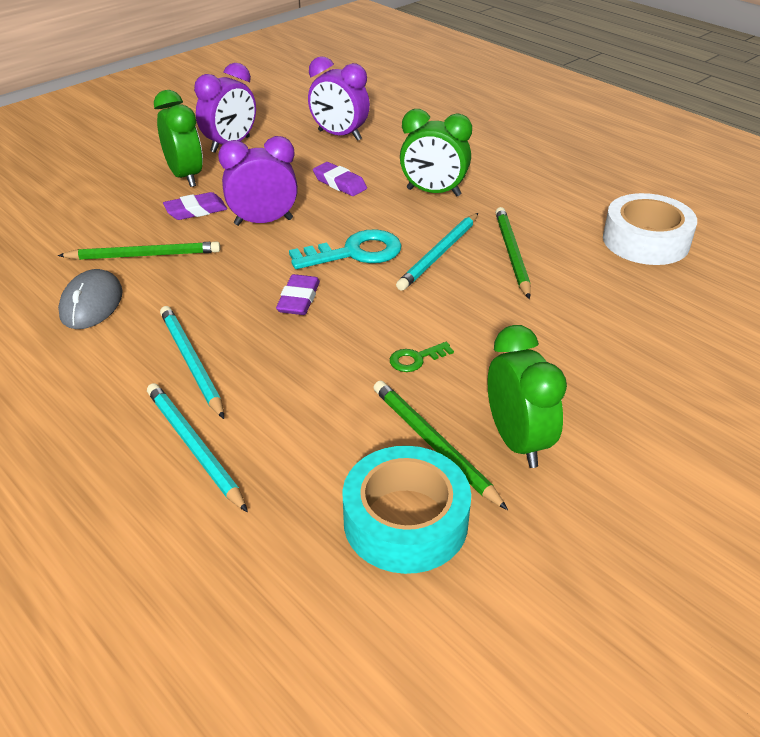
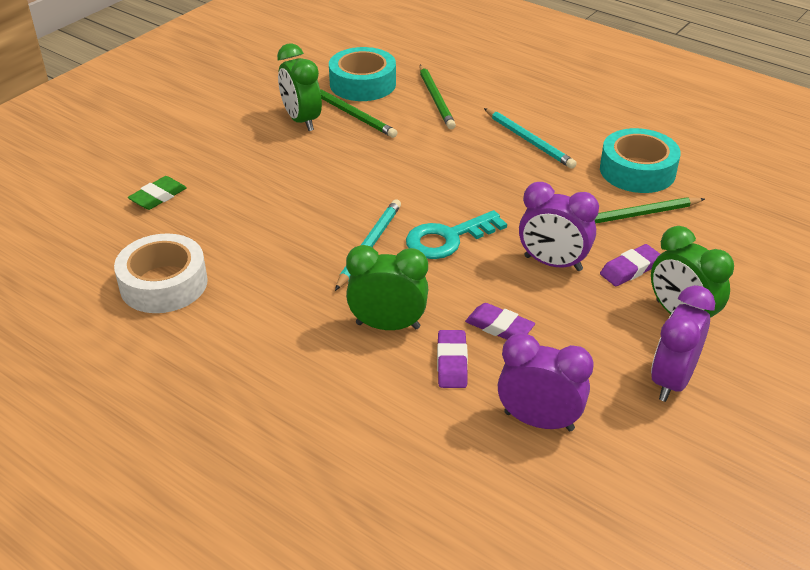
camera: 170 degrees right, 0 degrees up
grey mouse [58,269,123,329] -> turquoise tape [600,128,681,193]
turquoise pencil [147,383,248,512] -> none
purple clock [218,136,298,226] -> purple clock turned 45 degrees clockwise [519,182,599,271]
purple eraser [276,274,320,315] -> purple eraser moved to [437,330,468,388]
green key [390,342,454,372] -> none
green pencil [495,207,531,299] -> green pencil moved to [420,65,456,129]
none -> green eraser [128,176,187,210]

